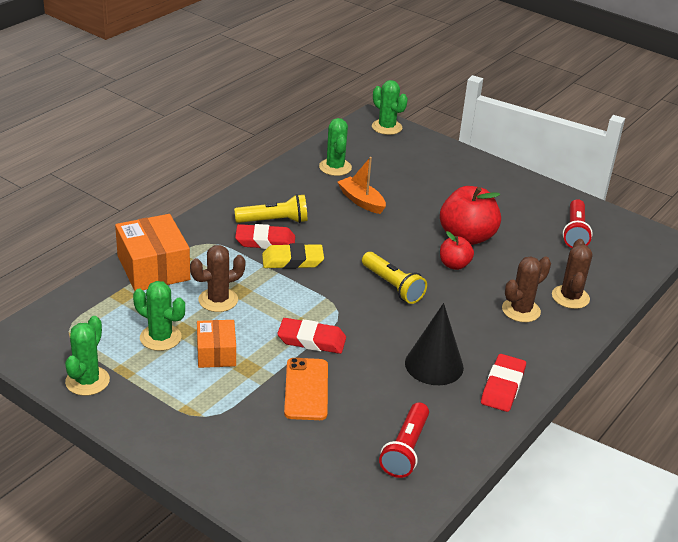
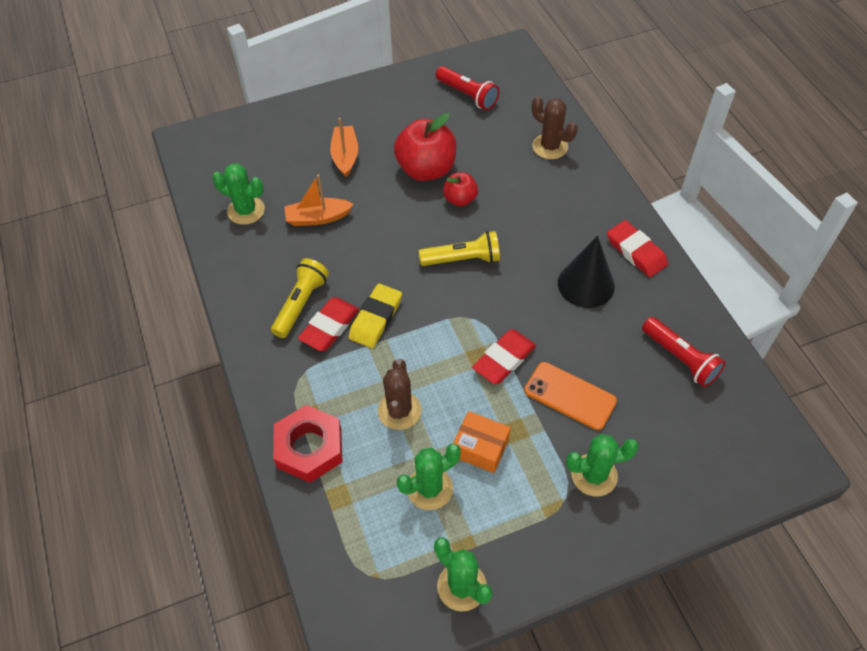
camera: 55 degrees left, 20 degrees up
orange box [115,214,190,291] -> red nut [273,405,343,483]
green cactus [372,80,408,135] -> green cactus moved to [566,434,639,497]
brown cactus [502,256,551,322] -> none
none -> orange boat [330,118,358,177]

